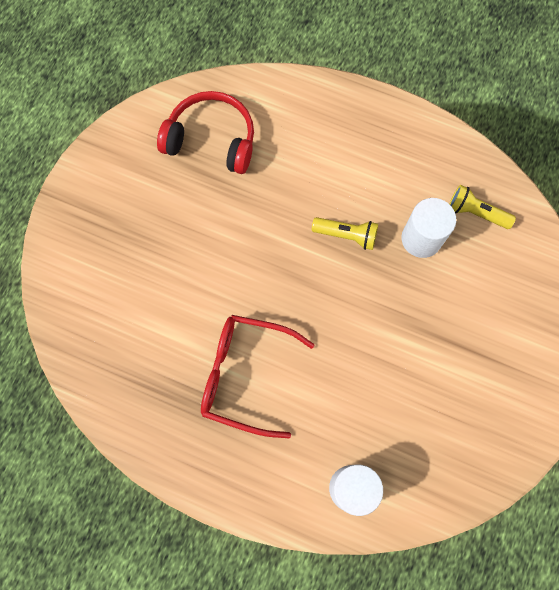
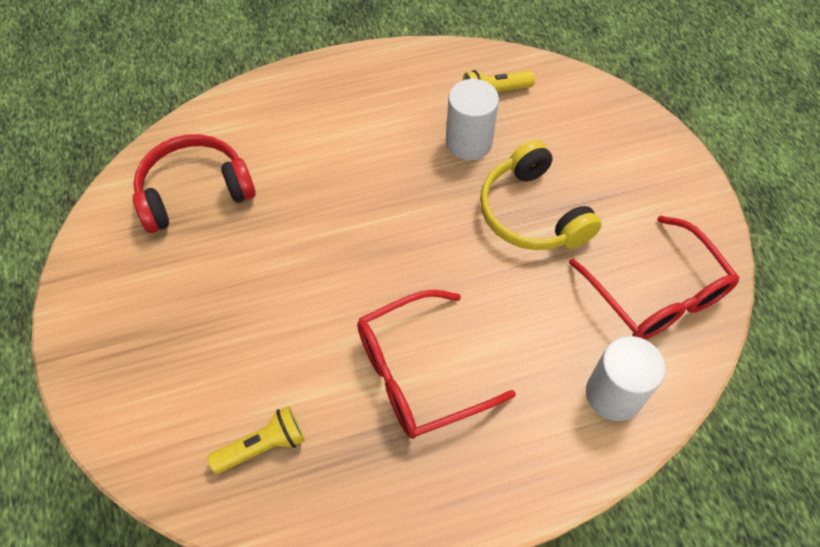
camera: 40 degrees left, 15 degrees down
yellow flashlight [312,217,378,250] -> yellow flashlight moved to [207,406,305,474]
none -> yellow headphones [480,140,602,250]
none -> red glasses [569,215,739,340]

